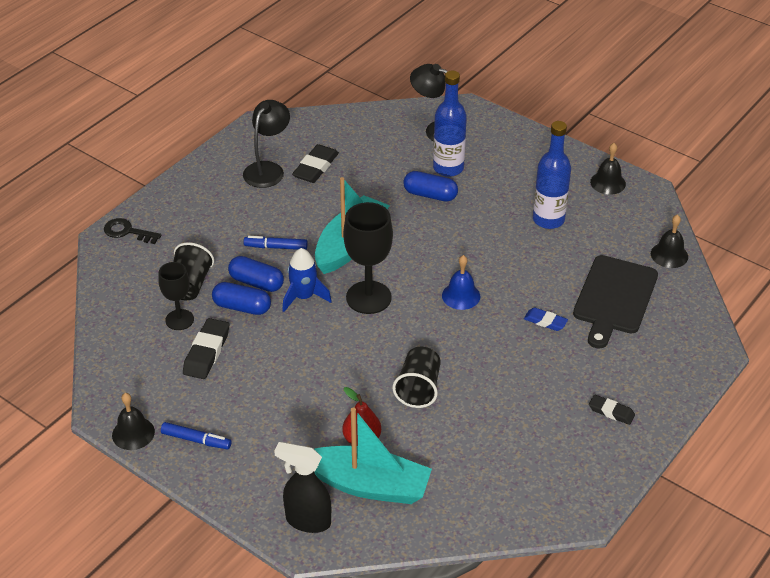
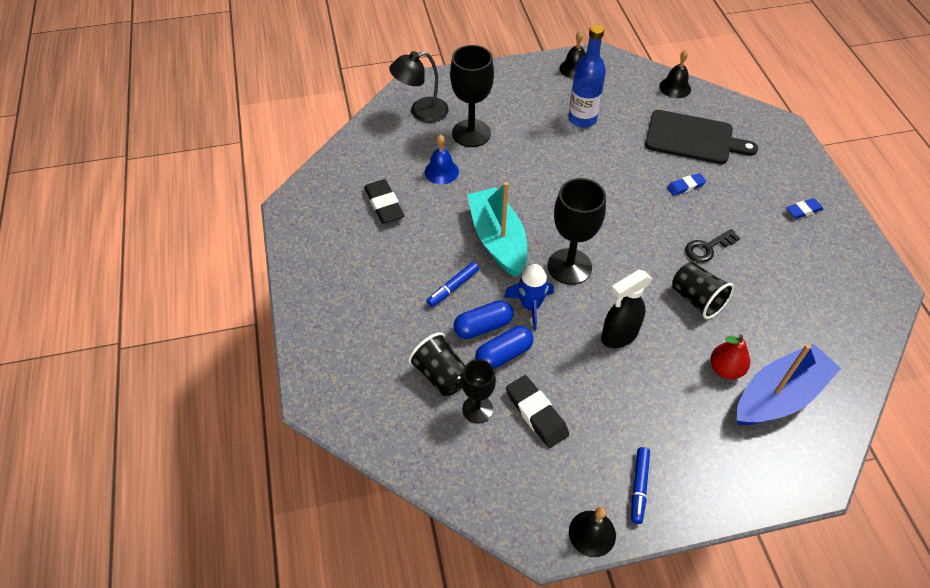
camera: 50 degrees left, 10 degrees up
black key [104,218,161,244] -> black key moved to [685,229,740,263]
blue marker [161,422,231,450] -> blue marker turned 135 degrees clockwise [631,447,650,524]
black lamp [243,100,290,188] -> none
black spray bottle [274,442,331,533] -> black spray bottle moved to [601,270,652,348]
turquoise boat [314,408,432,504] -> blue boat [737,343,841,425]
blue capsule [403,171,458,202] -> none
blue bottle [433,71,467,177] -> black goblet [450,45,494,147]
blue bell [442,255,480,310] -> blue bell moved to [425,134,459,184]
black cutting board [573,255,658,349] -> black cutting board turned 45 degrees counterclockwise [645,110,758,164]
black eraser [589,395,635,425] -> blue eraser [786,198,824,219]

